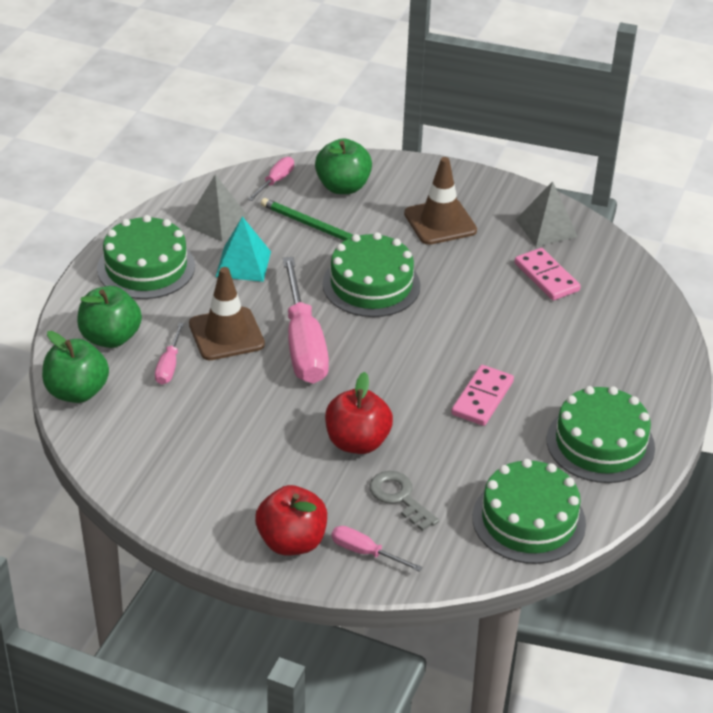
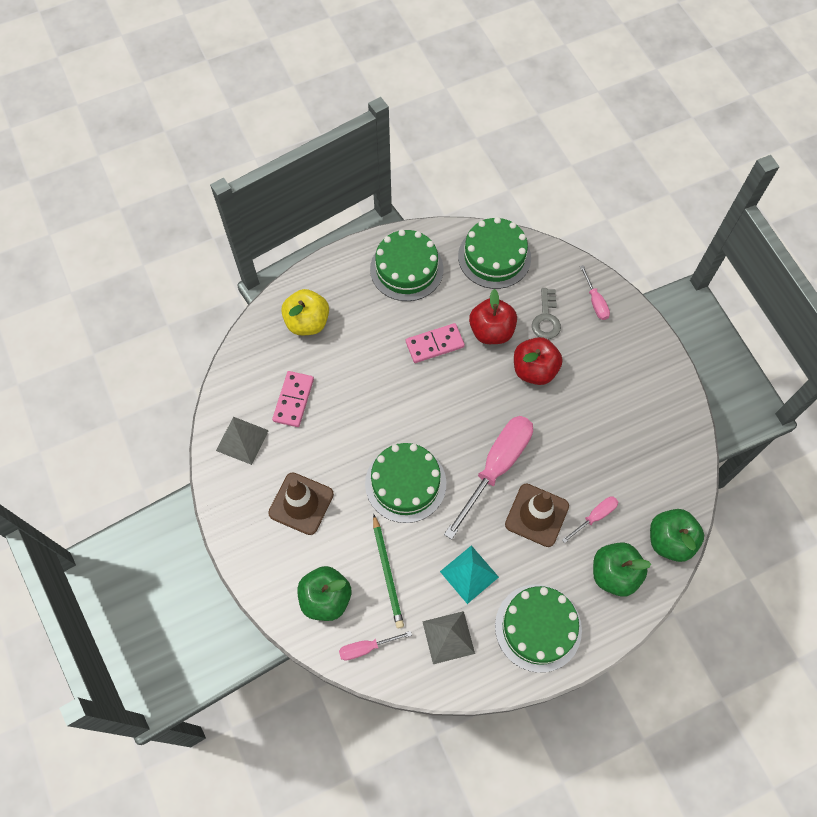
camera: 135 degrees left, 25 degrees up
red apple [255,485,327,556] -> red apple moved to [469,289,517,344]
none -> yellow apple [281,289,329,335]

